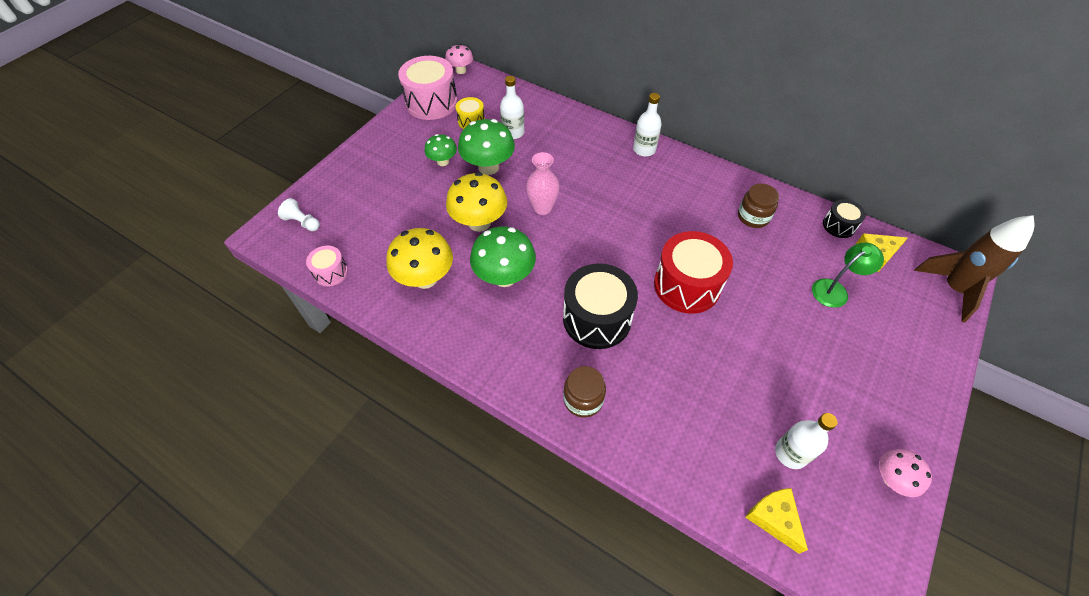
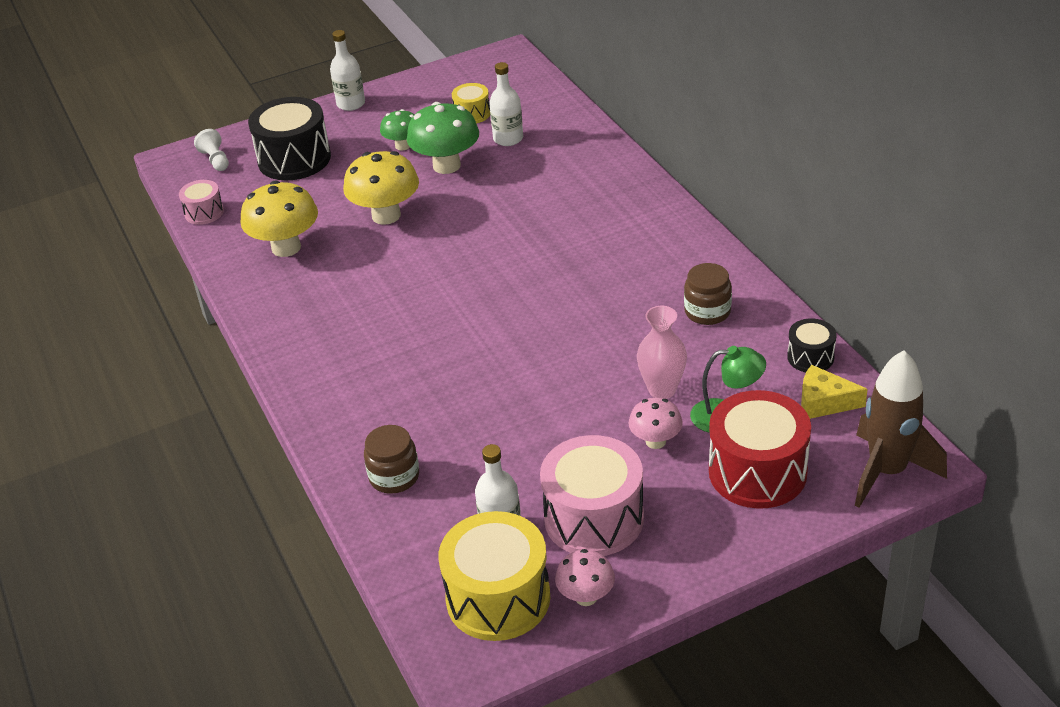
camera: 35 degrees right, 15 degrees down
pink drum [398,56,458,120] -> pink drum moved to [540,435,644,556]
pink mushroom [445,44,473,74] -> pink mushroom moved to [629,398,683,449]
green mushroom [470,227,536,287] -> none
pink vase [526,152,560,215] -> pink vase moved to [637,306,687,399]
black drum [563,263,638,349] -> black drum moved to [248,97,331,180]
brown jar [563,366,606,418] -> brown jar moved to [364,425,419,494]
white bottle [633,93,662,157] -> white bottle moved to [330,30,365,111]
red drum [654,231,733,314] -> red drum moved to [709,390,811,509]
yellow cheese [745,488,808,554] -> none
none -> yellow drum [438,511,550,641]

